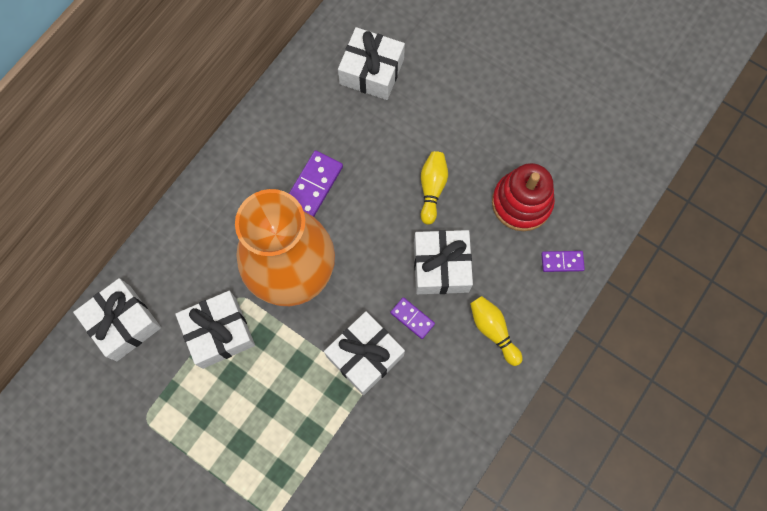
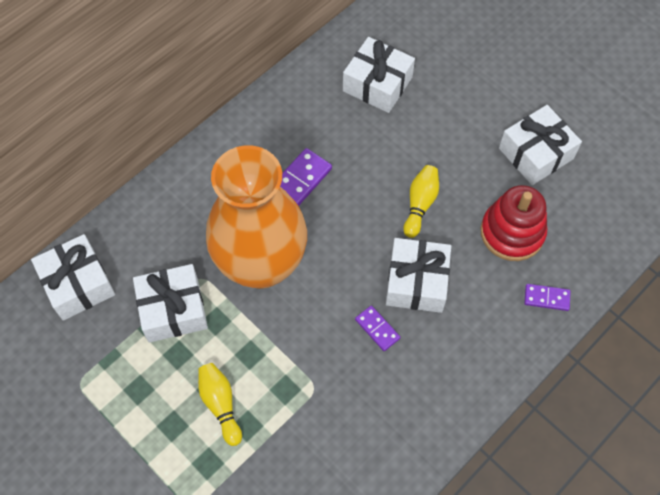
camera: 10 degrees right, 10 degrees down
white gift [324,311,405,395] -> white gift moved to [499,105,582,185]
yellow bowling pin [470,296,523,366] -> yellow bowling pin moved to [198,363,242,446]

